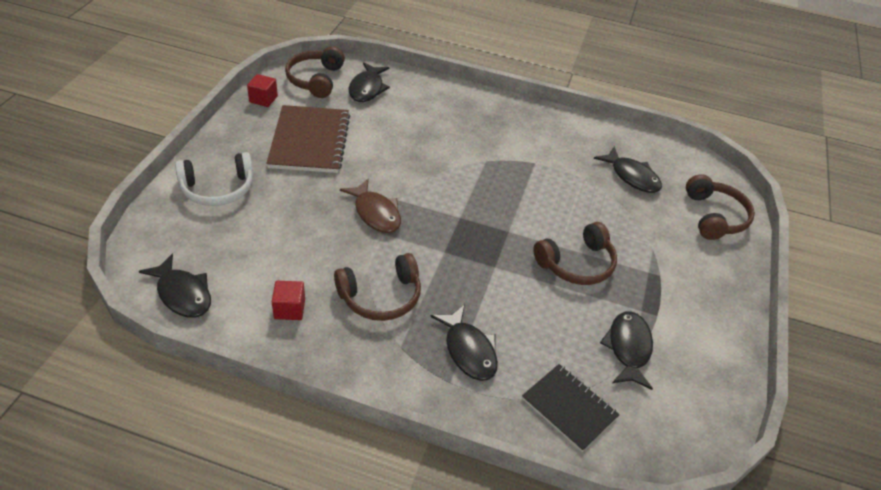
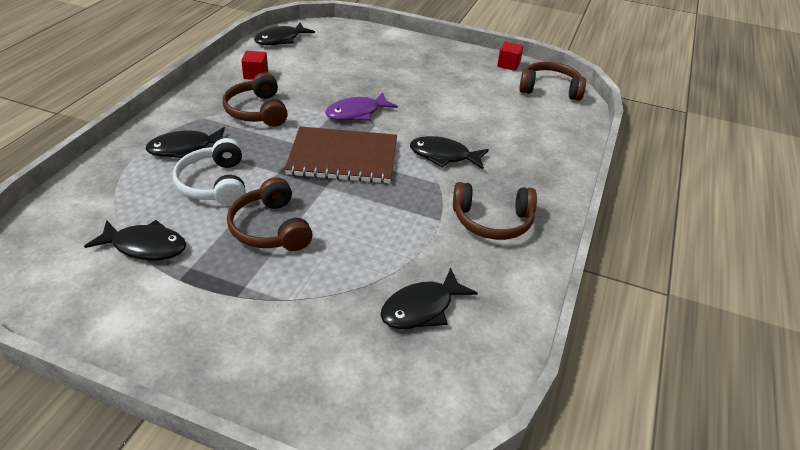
camera: 95 degrees right, 5 degrees down
white headphones [175,152,254,206] -> white headphones moved to [173,138,246,206]
brown notebook [266,105,350,173] -> brown notebook moved to [285,126,397,184]
brown fish [340,179,401,233] -> purple fish [325,92,398,121]
black fish [349,62,390,102] -> black fish moved to [410,136,489,169]
black notebook [522,364,620,452] -> none
brown headphones [686,174,755,240] -> brown headphones moved to [453,182,537,240]

